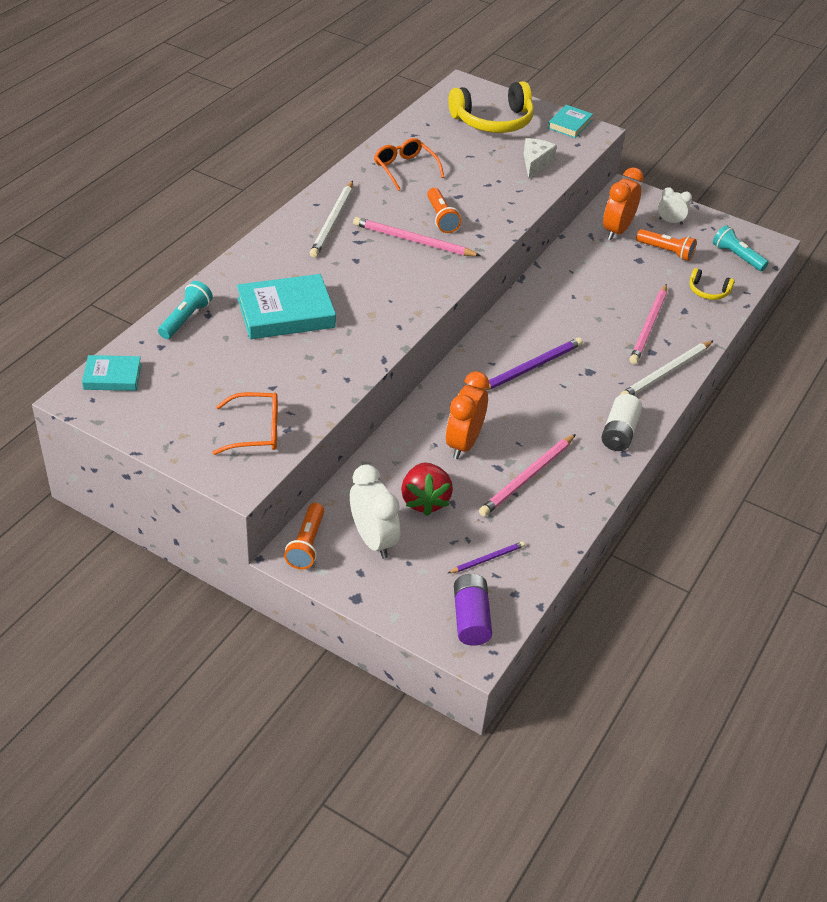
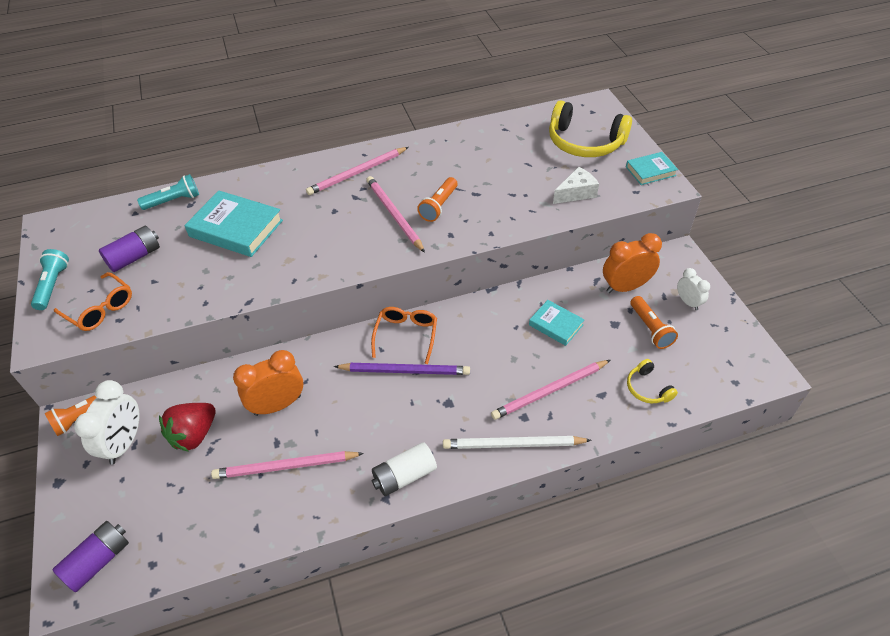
camera: 45 degrees right, 5 degrees up
turquoise book [82,355,142,391] -> turquoise book moved to [529,300,585,346]
white pencil [310,181,353,258] -> pink pencil [306,147,408,195]
orange glasses [374,138,445,191] -> orange glasses moved to [371,307,437,364]
purple pencil [448,541,525,573] -> none
turquoise flashlight [713,225,769,271] -> turquoise flashlight moved to [31,249,69,310]
none -> purple battery [99,226,160,272]

